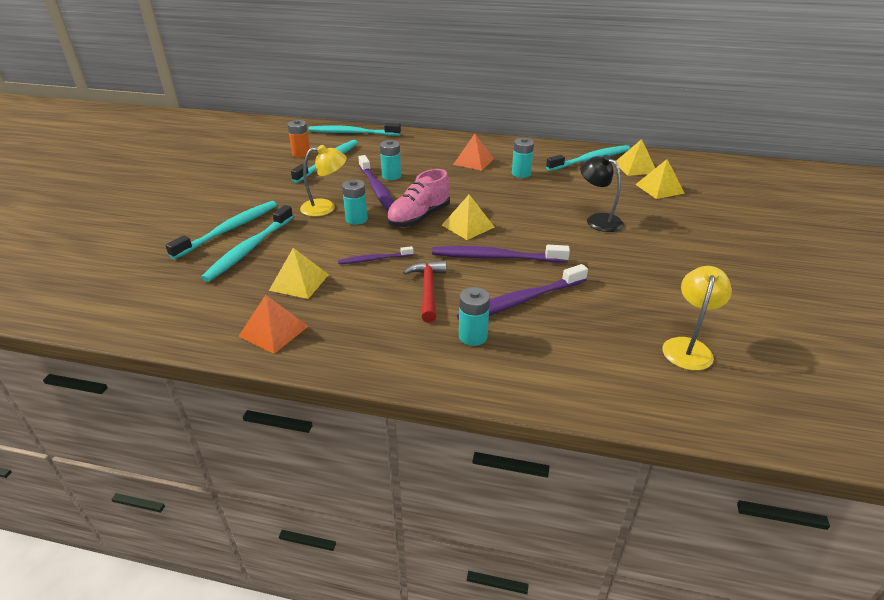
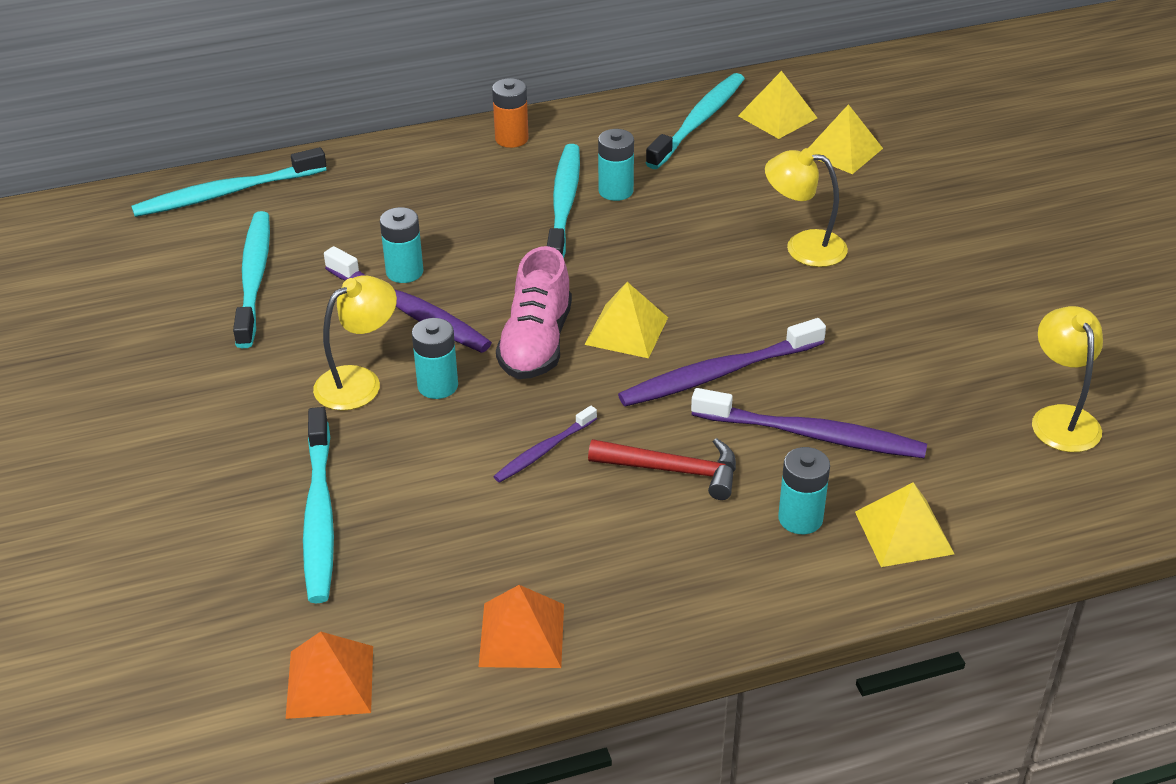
camera: 30 degrees left, 5 degrees up
turquoise toothbrush [165,201,277,259] -> turquoise toothbrush moved to [547,144,580,258]
yellow pyramid [269,248,329,299] -> yellow pyramid moved to [855,482,954,567]
orange battery [287,120,310,158] -> orange battery moved to [492,78,529,148]
red hammer [403,260,446,322] -> red hammer turned 135 degrees clockwise [588,438,736,500]
orange pyramid [453,134,494,170] -> orange pyramid moved to [286,632,373,719]
purple toothbrush [457,264,588,320] -> purple toothbrush turned 105 degrees counterclockwise [691,388,927,458]
black lamp [580,155,624,232] -> yellow lamp [765,148,848,267]

